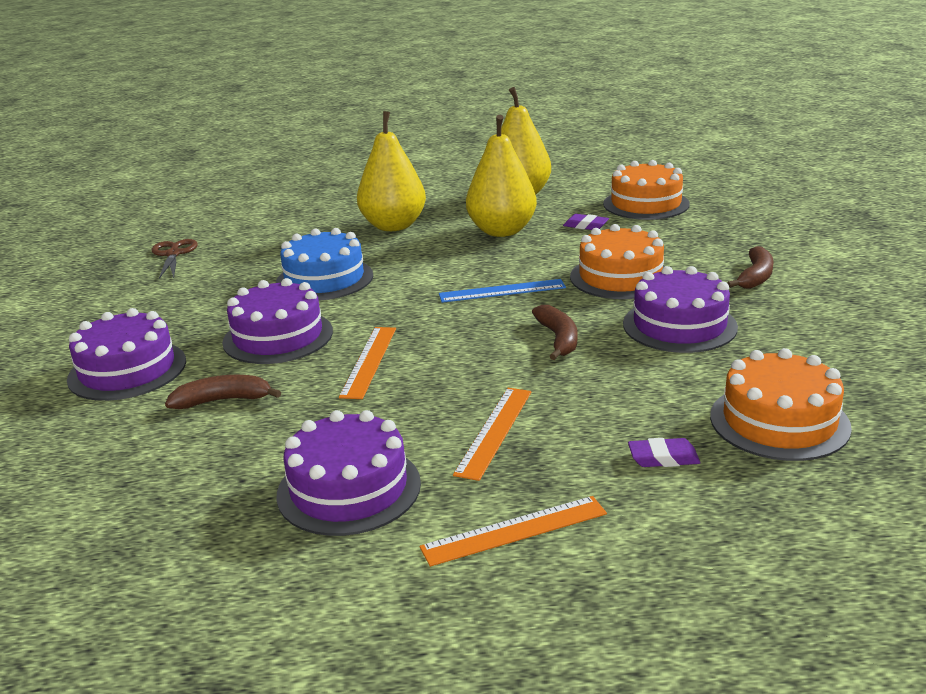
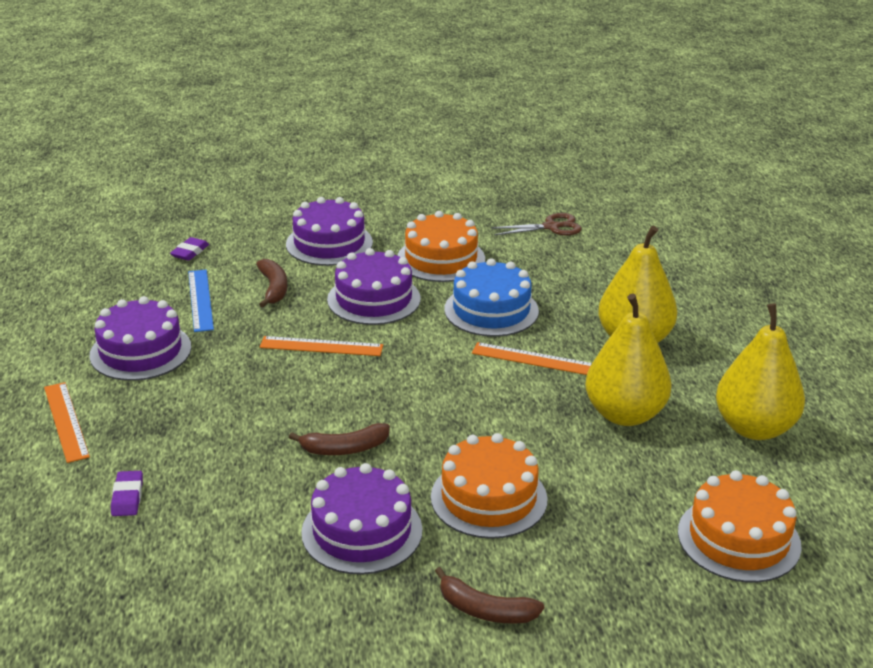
camera: 85 degrees right, 5 degrees up
blue ruler [439,279,566,303] -> blue ruler moved to [188,270,214,332]
orange ruler [453,388,531,481] -> orange ruler moved to [472,342,592,375]
purple eraser [563,214,609,230] -> purple eraser moved to [170,237,209,261]
orange cake [710,348,852,461] -> orange cake moved to [397,211,485,282]

